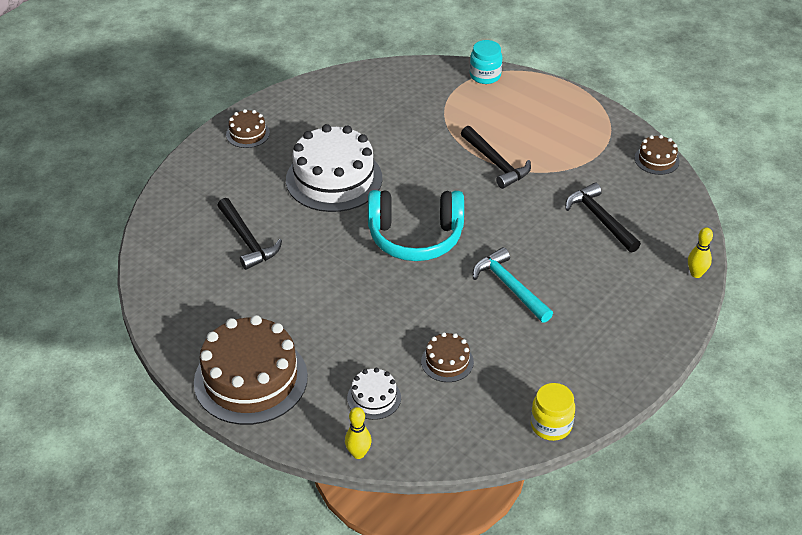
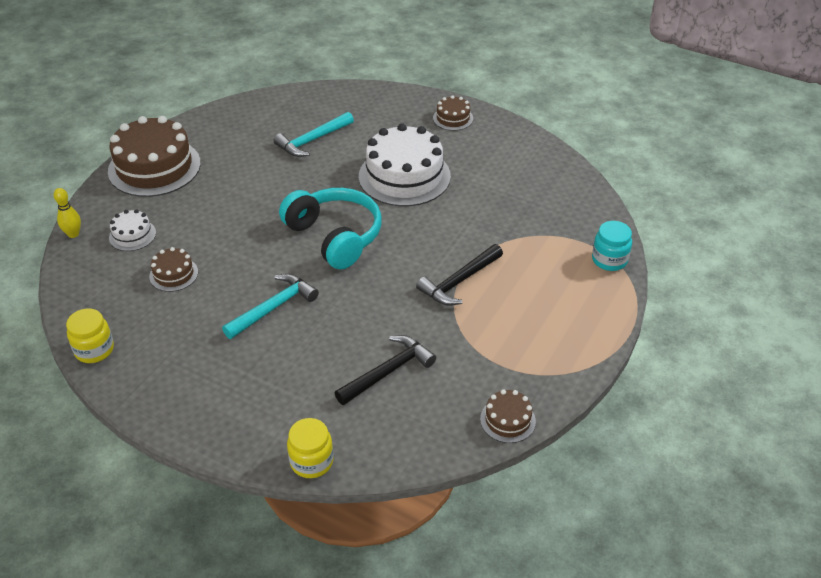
camera: 80 degrees right, 0 degrees up
black hammer [217,198,282,270] -> turquoise hammer [273,112,354,157]
turquoise headphones [368,190,464,261] -> turquoise headphones turned 150 degrees clockwise [279,188,382,269]
yellow bowling pin [688,227,713,278] -> yellow jar [287,418,334,478]

